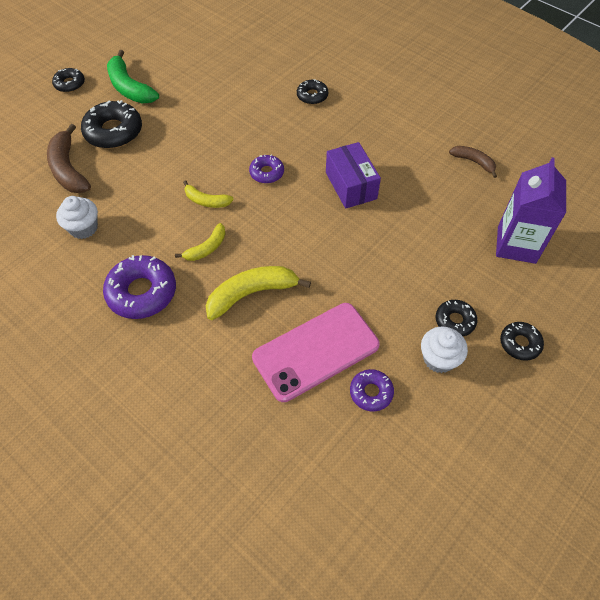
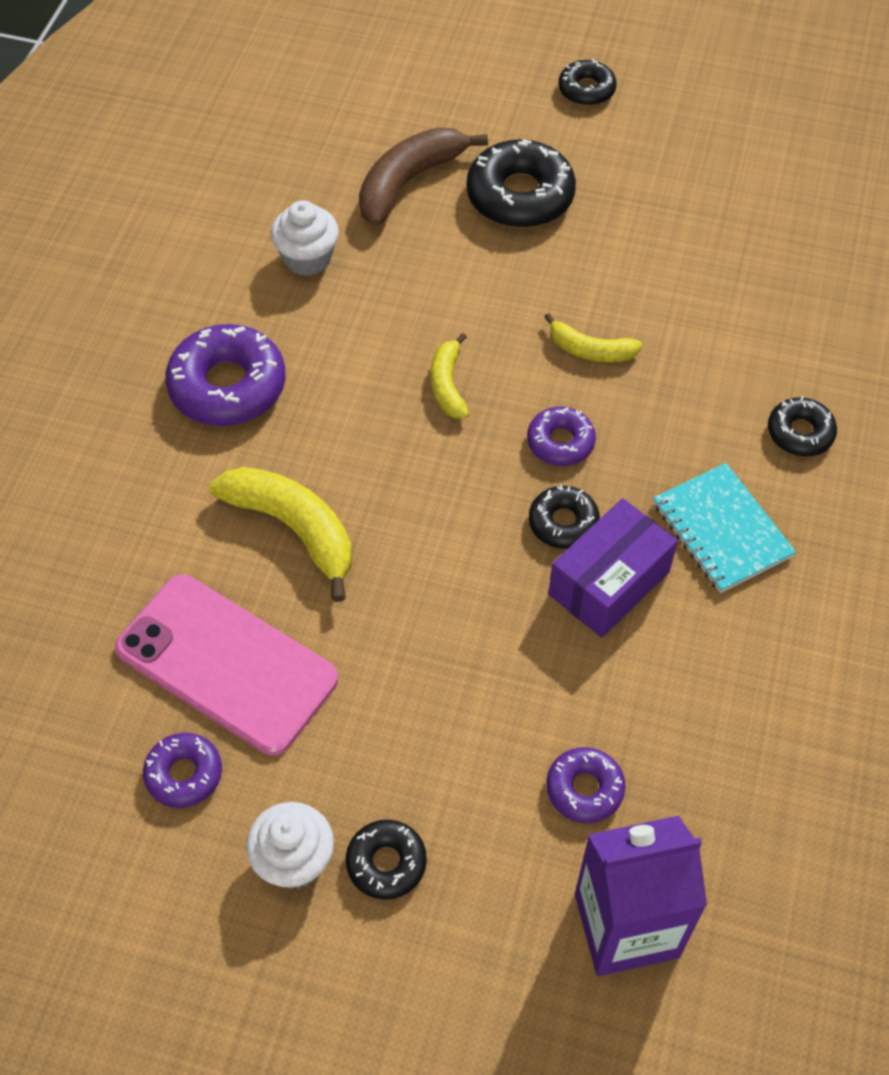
camera: 65 degrees right, 0 degrees up
green banana [107,50,159,103] -> none
yellow banana [175,223,225,261] -> yellow banana moved to [544,313,643,362]
brown banana [449,146,497,178] -> none
black donut [500,322,544,361] -> black donut moved to [529,485,600,549]
none -> purple donut [546,747,625,823]
none -> turquoise notebook [653,463,796,593]

